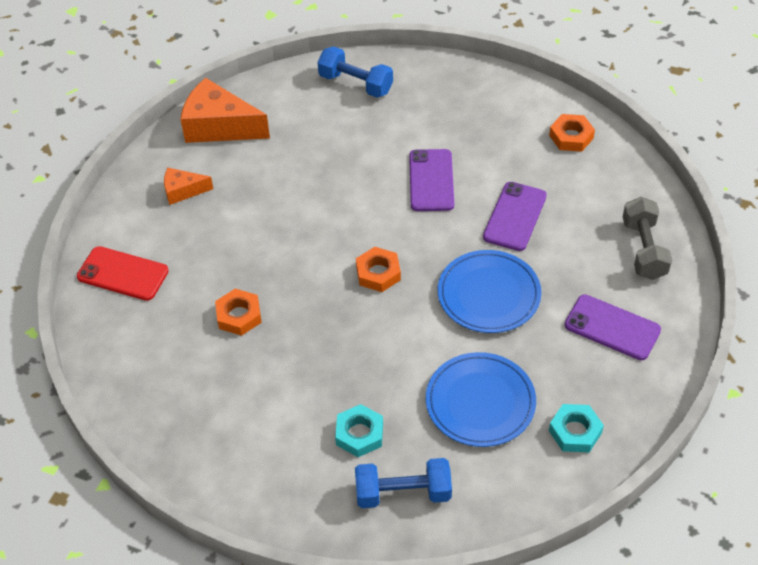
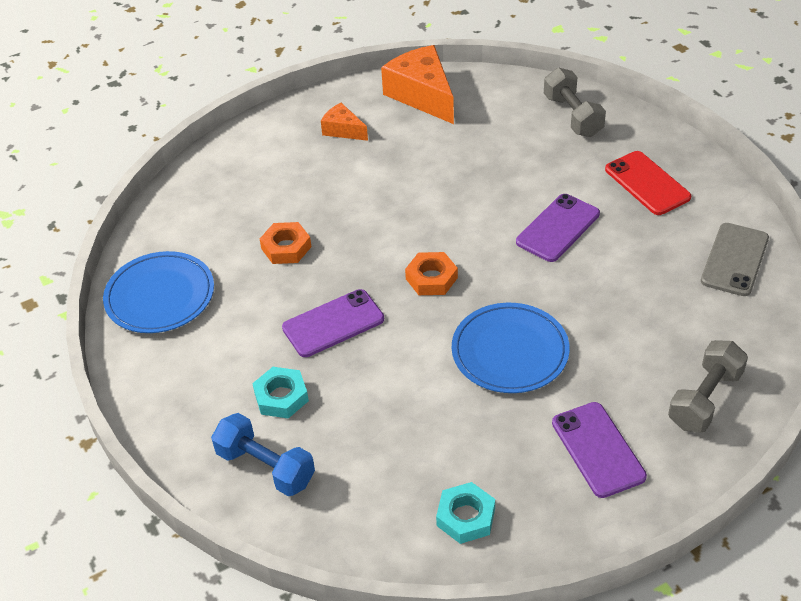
camera: 40 degrees right, 5 degrees down
red phone [77,246,169,301] -> red phone moved to [605,151,691,215]
blue dumbbell [317,46,393,98] -> grey dumbbell [544,68,606,137]
blue plate [426,352,536,447] -> blue plate moved to [103,251,214,333]
purple phone [483,182,547,251] -> purple phone moved to [282,289,384,357]
orange nut [549,114,595,152] -> grey phone [701,223,769,296]

